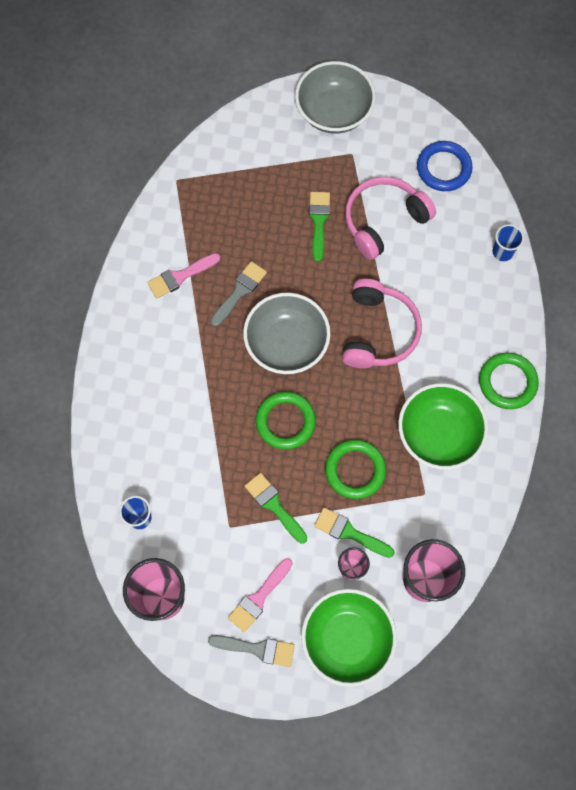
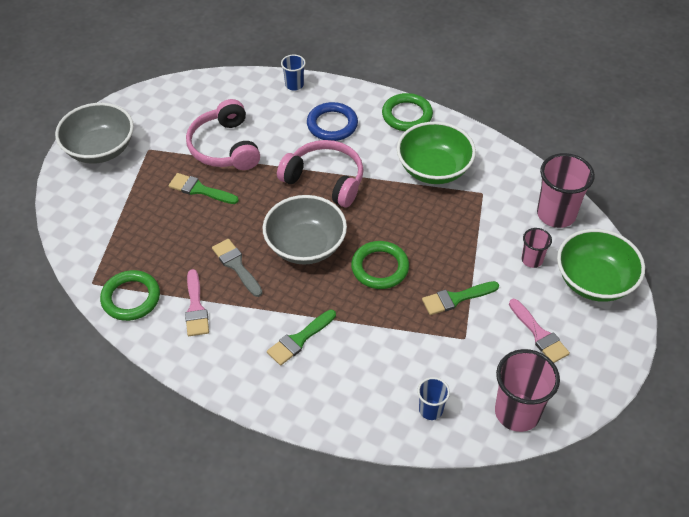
camera: 70 degrees left, 20 degrees down
grey brush [208,635,295,667] -> none
green brush [314,507,395,558] -> green brush moved to [267,310,336,366]
green ring [325,439,386,499] -> green ring moved to [100,270,160,321]
blue ring [417,141,473,191] -> blue ring moved to [307,102,358,141]

